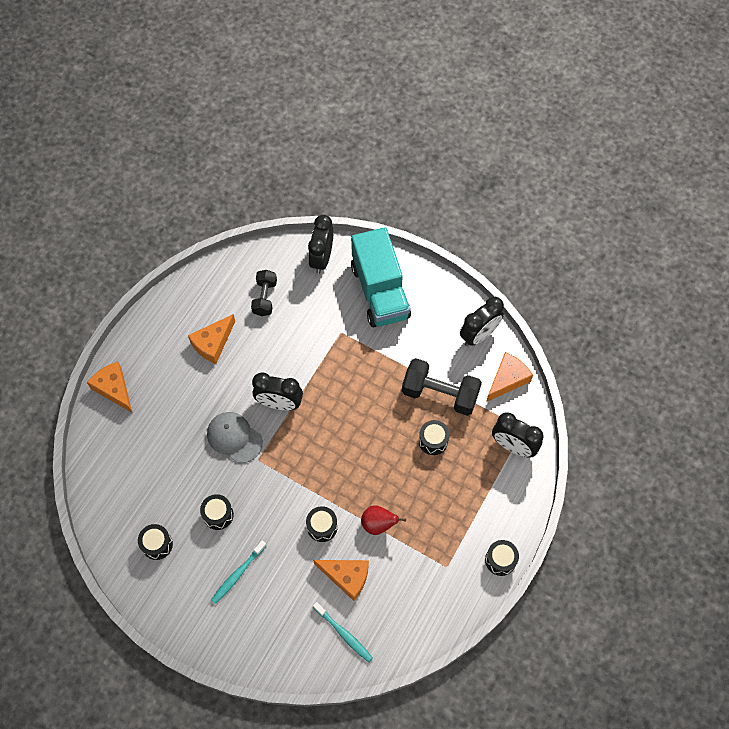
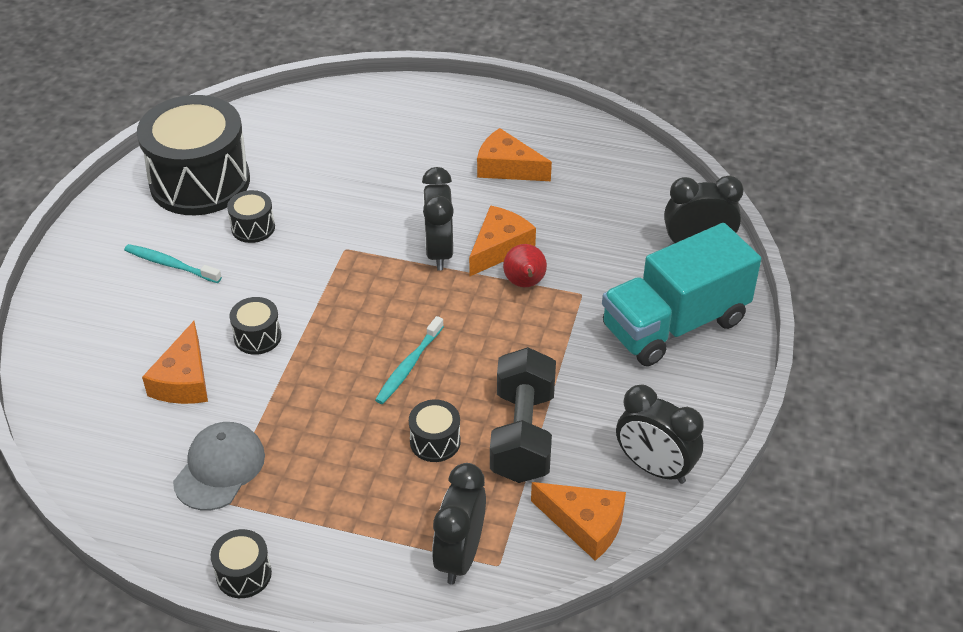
camera: 75 degrees right, 20 degrees down
orange cheese [87,361,132,413] -> orange cheese moved to [469,205,536,276]
black drum [138,524,173,560] -> black drum [137,95,250,215], size x2.36
grey cap [207,412,263,463] -> grey cap moved to [173,422,265,510]
black dumbbell [251,270,277,316] -> none
turquoise toothbrush [313,602,373,663] -> turquoise toothbrush moved to [375,316,444,404]
red pear [361,506,406,535] -> red pear moved to [503,244,547,287]

